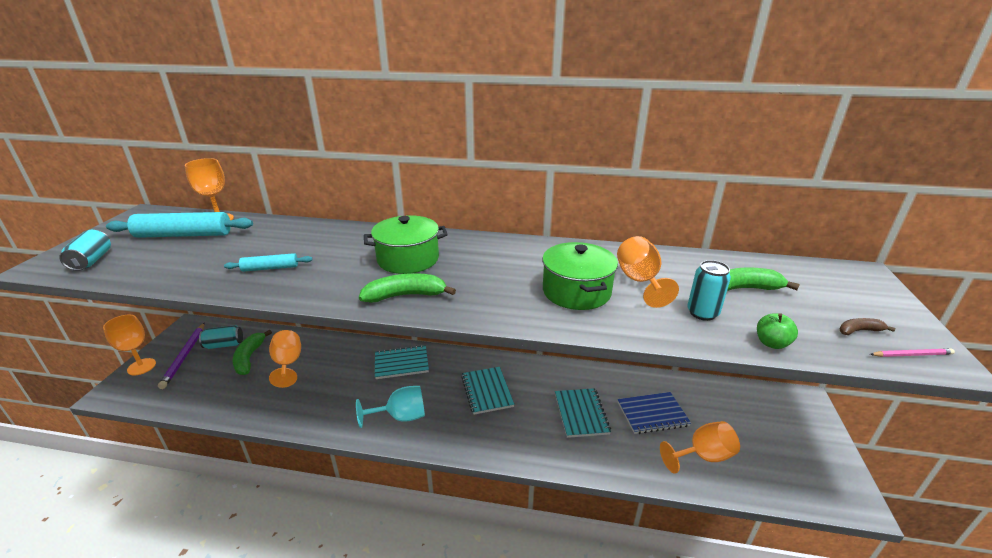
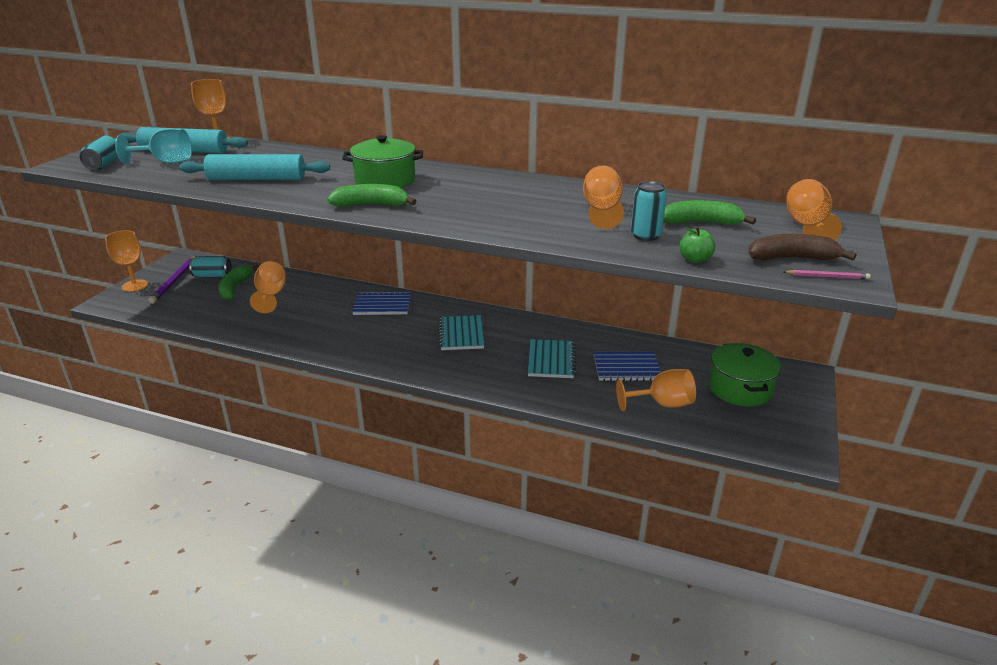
camera: 10 degrees right, 0 degrees up
turquoise rolling pin [224,253,313,272] -> turquoise rolling pin [179,154,330,180], size x1.89
turquoise goblet [356,386,425,428] -> turquoise goblet moved to [115,128,192,164]
turquoise notebook [375,345,429,379] -> blue notebook [352,291,411,315]
green pot [542,242,618,310] -> green pot moved to [709,343,781,407]
brown banana [840,318,895,335] -> brown banana [748,234,856,260], size x1.89
none -> orange goblet [786,179,842,240]

